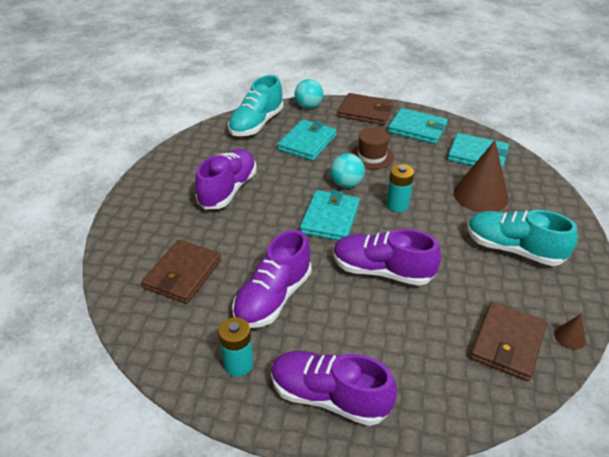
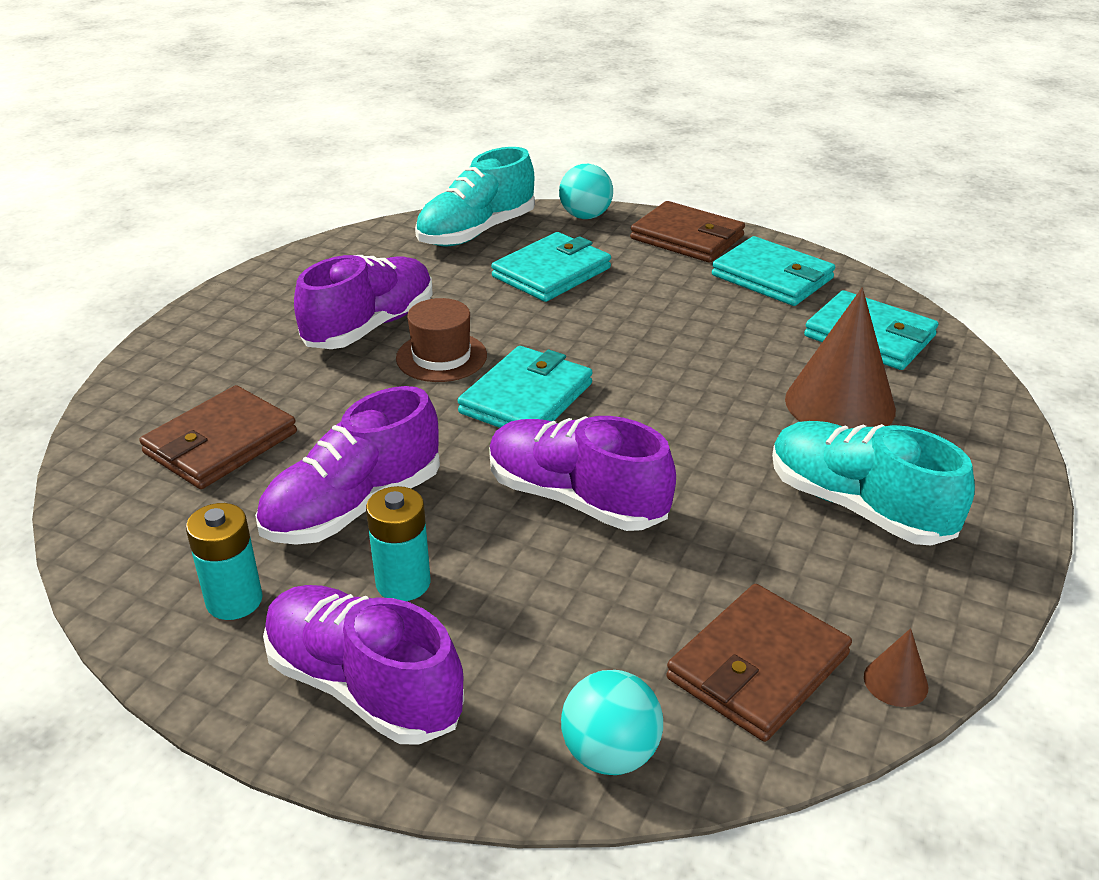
camera: 15 degrees right, 5 degrees down
turquoise ball [330,153,365,188] -> turquoise ball moved to [561,670,663,775]
brown hat [350,128,394,169] -> brown hat moved to [396,298,487,382]
turquoise battery [386,164,414,212] -> turquoise battery moved to [366,486,431,601]

